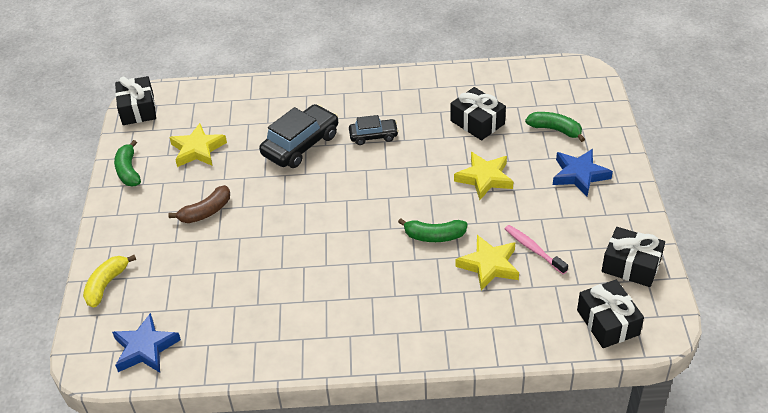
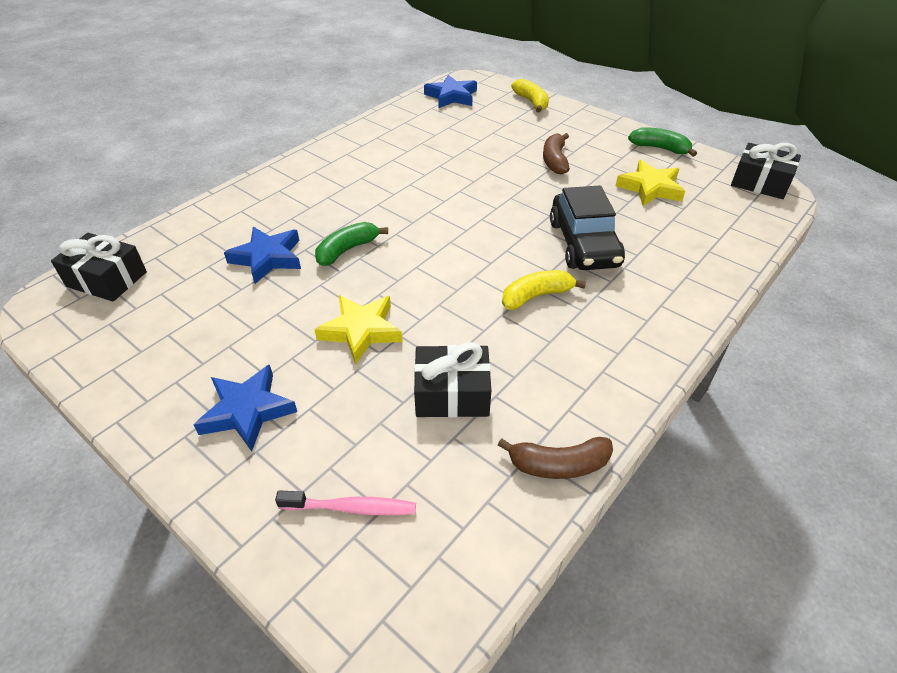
camera: 130 degrees right, 0 degrees up
black car [349,115,399,145] -> yellow banana [502,270,586,310]
yellow star [456,235,519,291] -> blue star [224,227,301,284]
pink toothbrush [505,225,568,274] -> pink toothbrush moved to [275,491,416,516]
green banana [525,112,585,142] -> none
black gift [602,227,665,287] -> none
none -> brown banana [498,437,613,479]

